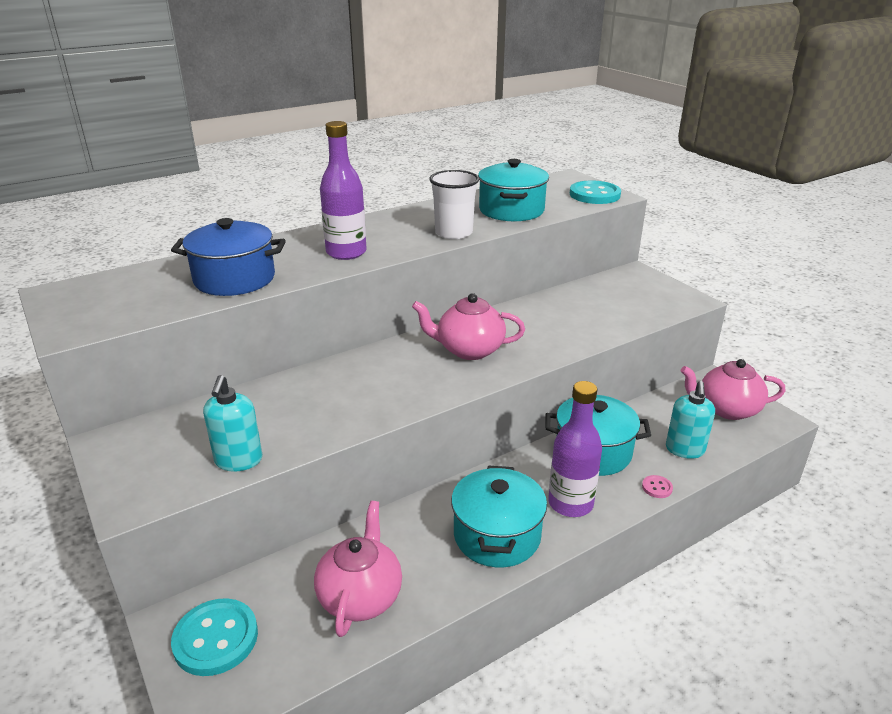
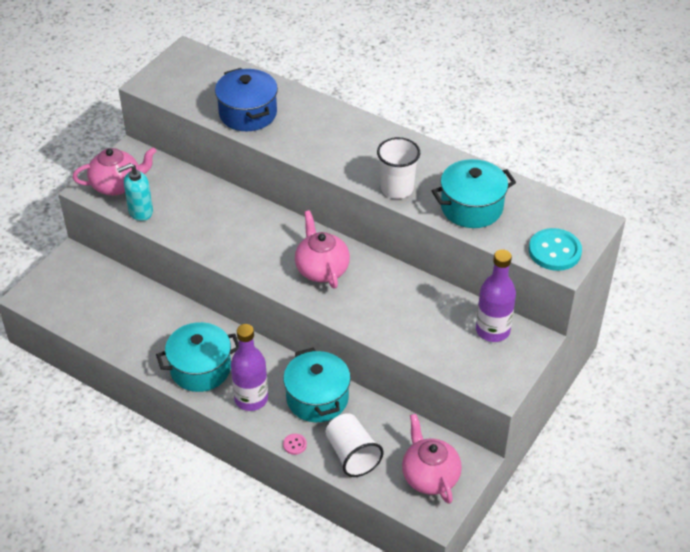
camera: 65 degrees right, 15 degrees up
turquoise button [171,598,258,676] -> none
pink teapot [314,501,402,637] -> pink teapot moved to [73,147,157,196]
purple bottle [320,121,367,260] -> purple bottle moved to [476,249,516,342]
turquoise soap dispenser [666,381,715,459] -> white cup [325,413,383,477]

